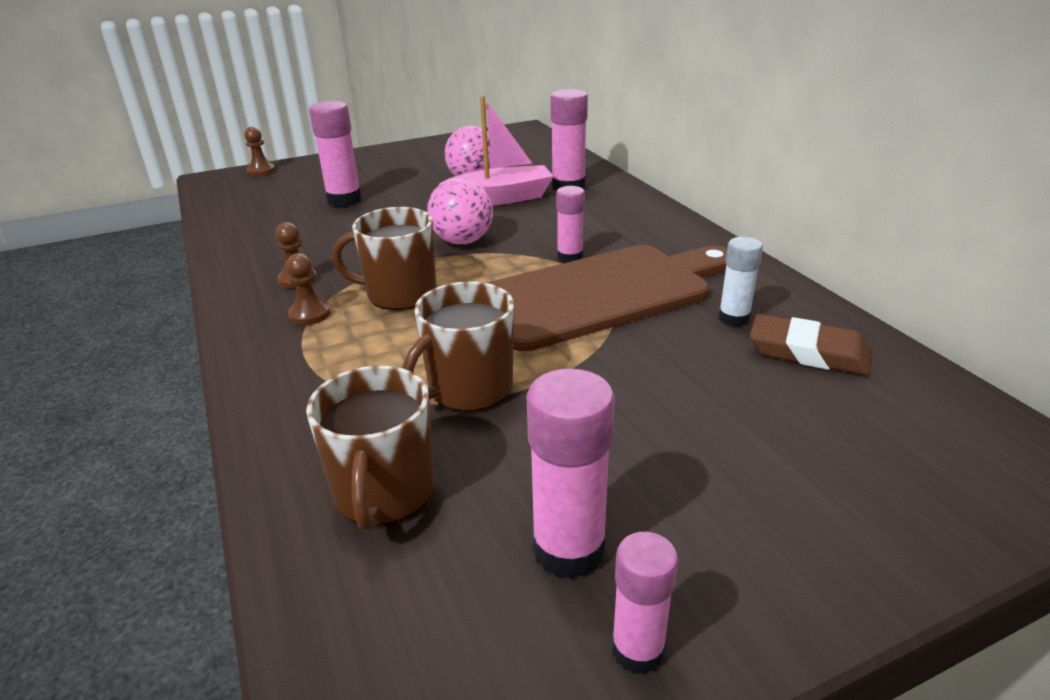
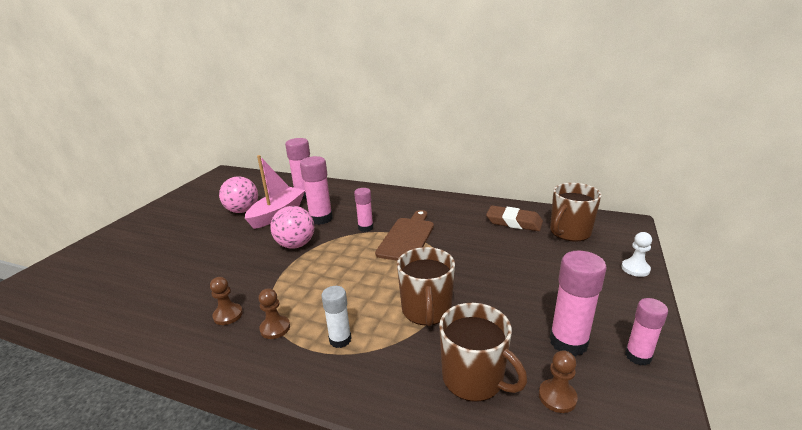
camera: 45 degrees left, 5 degrees down
brown pawn [244,127,275,176] -> brown pawn moved to [539,350,578,413]
pink glue stick [309,101,362,207] -> pink glue stick moved to [300,156,333,225]
brown mug [332,207,436,310] -> brown mug moved to [550,183,602,242]
brown cutting board [486,245,727,351] -> brown cutting board [375,210,434,261], size x0.60
white glue stick [718,237,763,327] -> white glue stick moved to [321,286,351,348]
brown eraser [750,314,871,376] -> brown eraser turned 45 degrees clockwise [486,206,543,231]
none -> white pawn [621,232,652,277]

